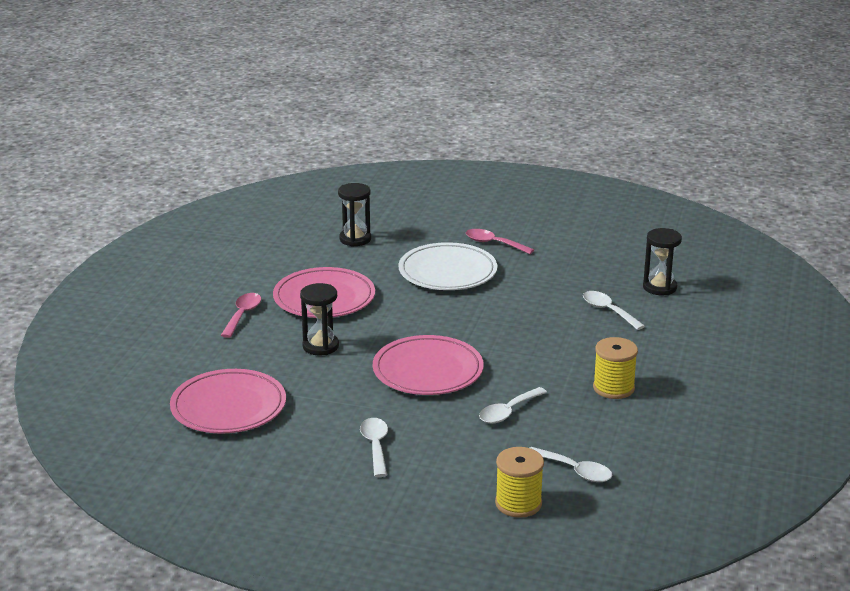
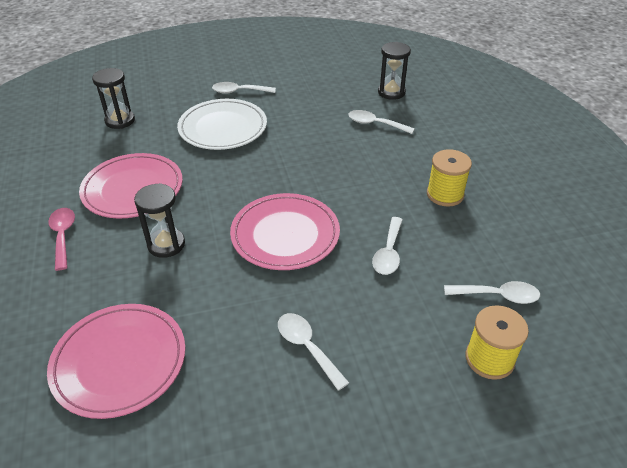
camera: 30 degrees left, 15 degrees up
pink spoon [466,229,534,254] -> white spoon [212,82,276,94]

